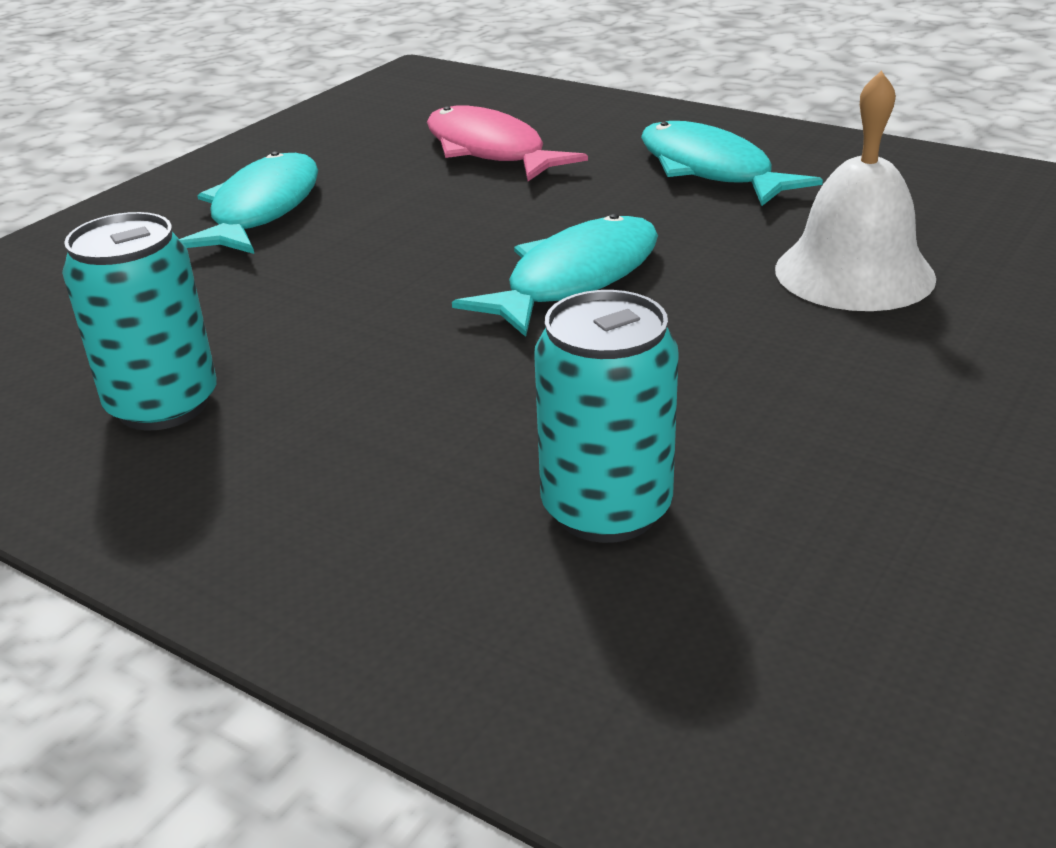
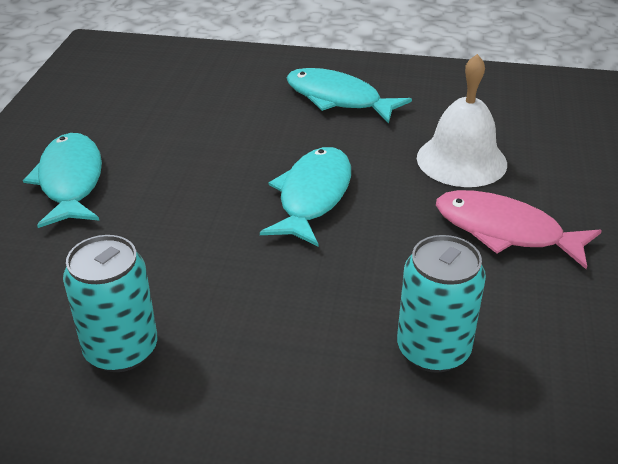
camera: 25 degrees left, 5 degrees up
pink fish [427,106,588,181] -> pink fish moved to [436,190,602,269]

